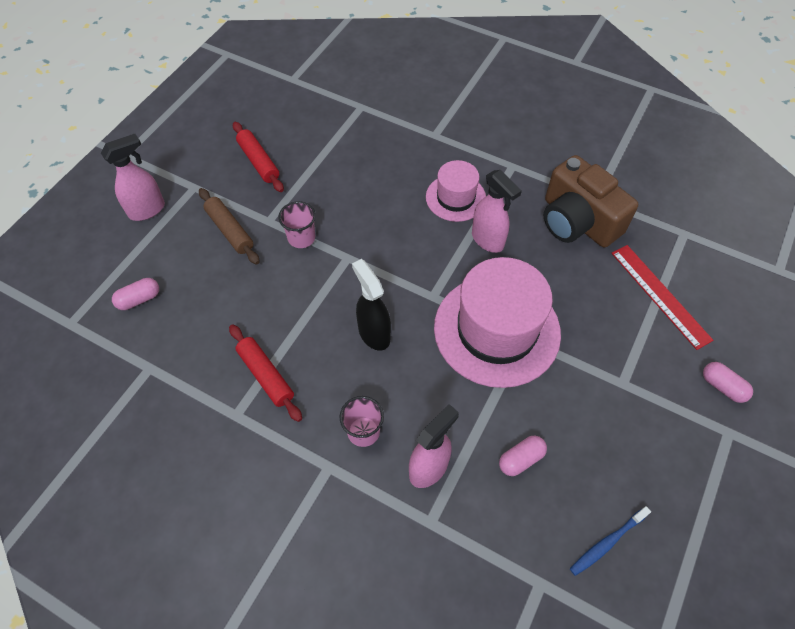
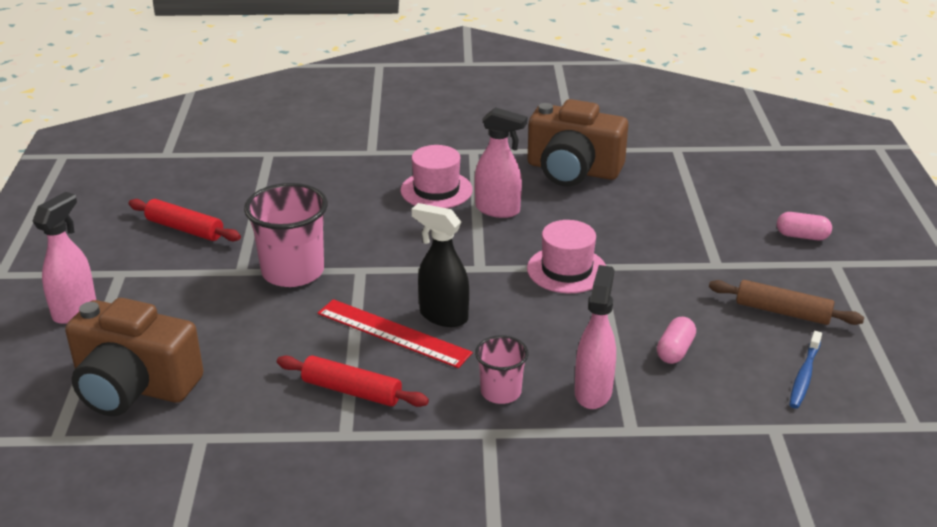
camera: 30 degrees left, 25 degrees down
pink capsule [112,278,159,310] -> brown camera [65,298,203,416]
brown rolling pin [199,188,260,265] -> brown rolling pin moved to [709,280,864,325]
pink cup [278,201,316,248] -> pink cup [244,183,328,287], size x1.76
pink hat [434,257,561,388] -> pink hat [527,220,606,293], size x0.54
red ruler [611,245,713,350] -> red ruler moved to [318,299,473,368]

